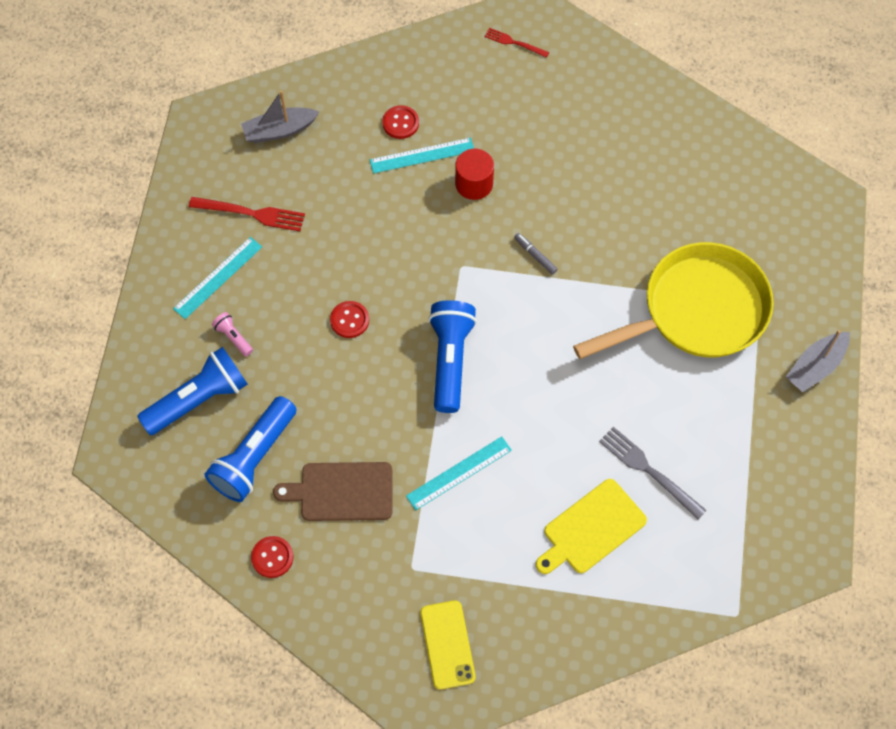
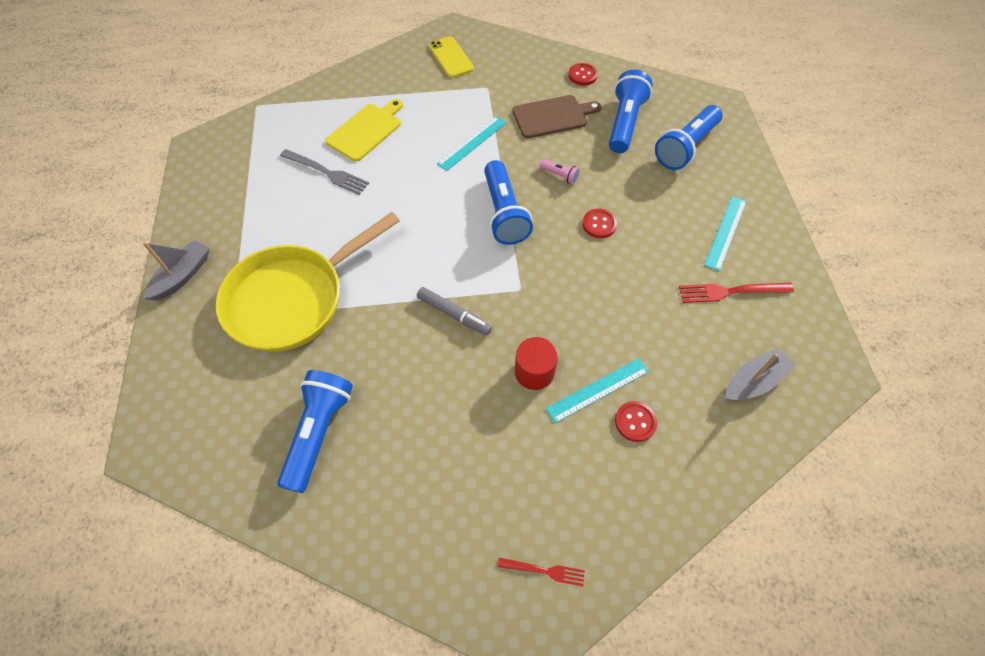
camera: 165 degrees right, 5 degrees down
pink flashlight [212,312,253,356] -> pink flashlight moved to [540,159,580,185]
grey marker [514,233,557,274] -> grey marker [417,287,492,336], size x1.54
none -> blue flashlight [277,370,353,493]

